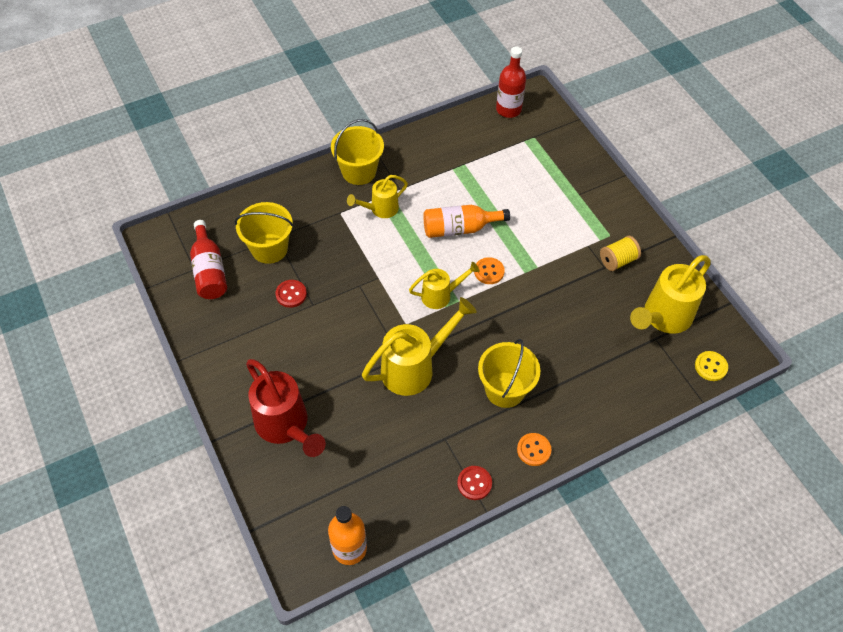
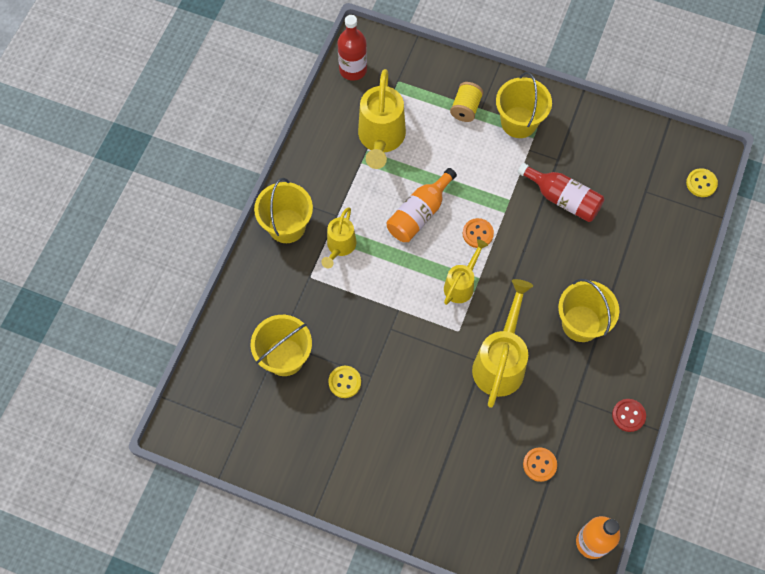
camera: 40 degrees left, 10 degrees up
red bottle [190,220,227,299] -> red bottle moved to [518,163,605,222]
red watering can [246,359,326,457] -> none
red button [276,280,307,308] -> yellow button [328,366,361,398]
orange button [517,433,551,466] -> orange button moved to [523,447,557,482]
yellow spool [600,236,641,271] -> yellow spool moved to [450,82,483,122]
yellow watering can [630,255,711,334] -> yellow watering can moved to [358,69,406,169]
none -> yellow bucket [496,72,552,138]

